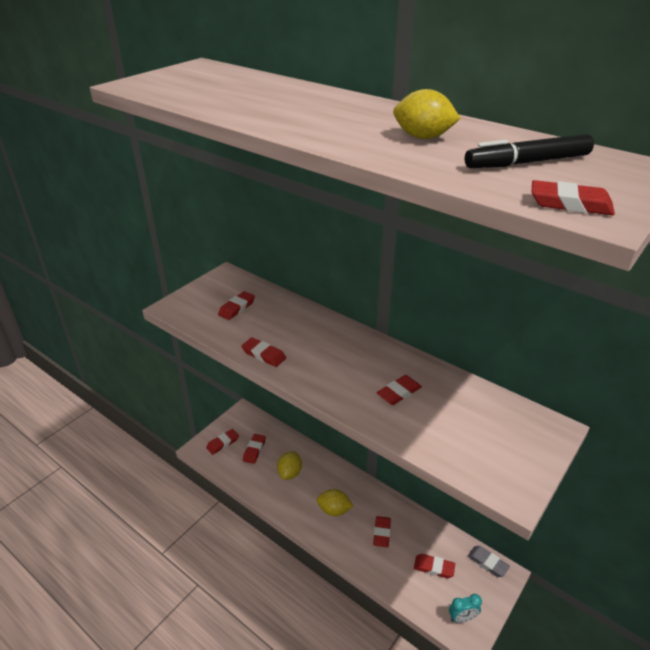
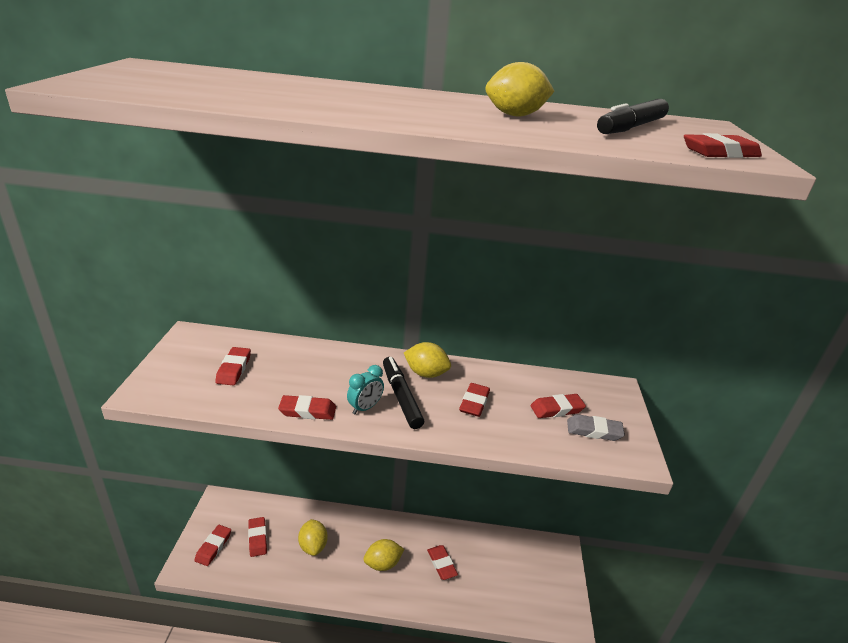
camera: 35 degrees left, 5 degrees down
red eraser [414,554,455,578] -> red eraser moved to [530,394,586,418]
turquoise clock [449,594,482,623] -> turquoise clock moved to [347,365,384,414]
grey eraser [468,546,510,577] -> grey eraser moved to [567,414,625,441]
none -> black marker [383,357,424,429]
none -> yellow lemon [404,342,451,378]

